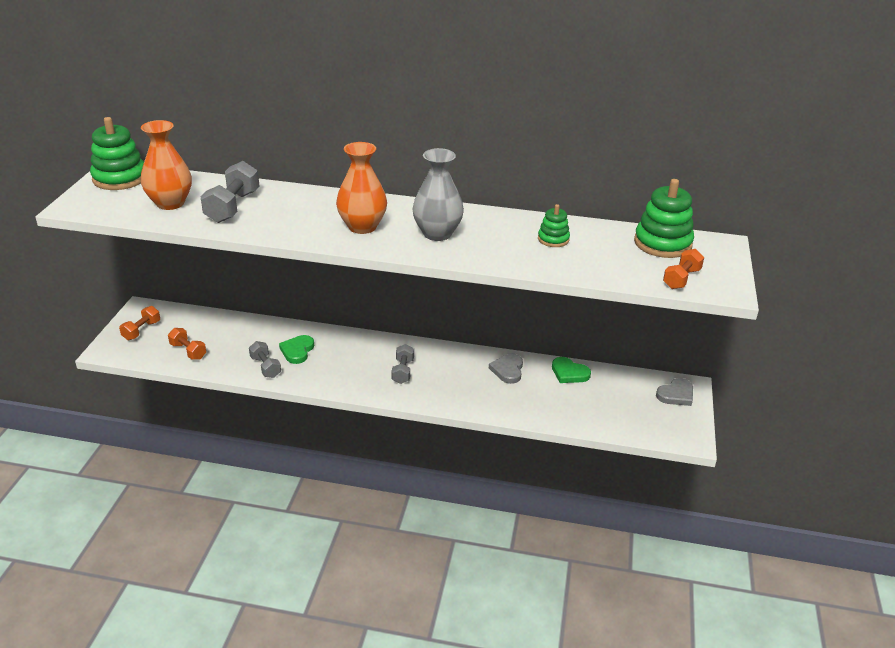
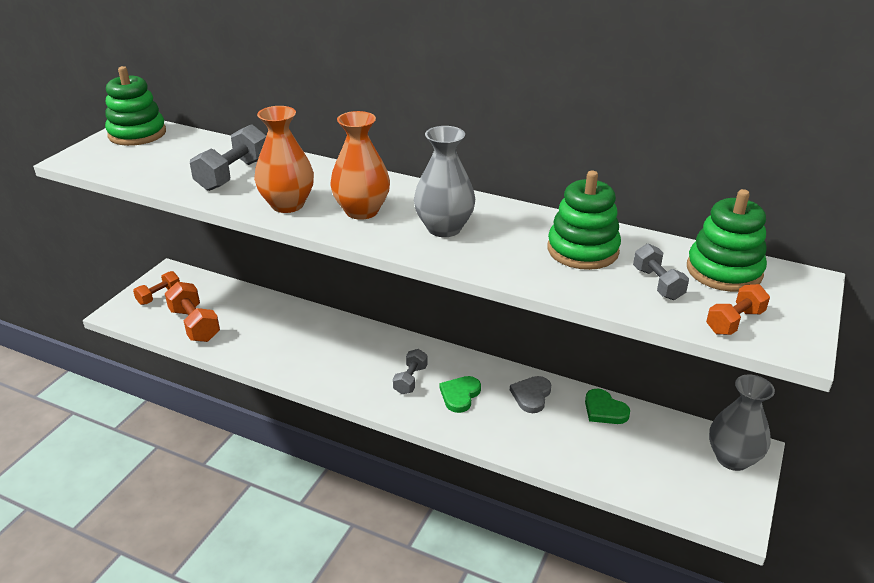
camera: 15 degrees right, 0 degrees up
orange vase [141,120,192,210] -> orange vase moved to [254,106,314,213]
orange dumbbell [168,328,206,360] -> orange dumbbell [165,282,220,342], size x1.60
grey dumbbell [249,341,281,378] -> grey dumbbell moved to [633,244,689,300]
green heart [279,335,314,364] -> green heart moved to [440,376,481,413]
green stacking toy [538,204,570,247] -> green stacking toy [548,171,621,270], size x1.81
grey heart [656,378,693,406] -> grey vase [709,374,775,471]

